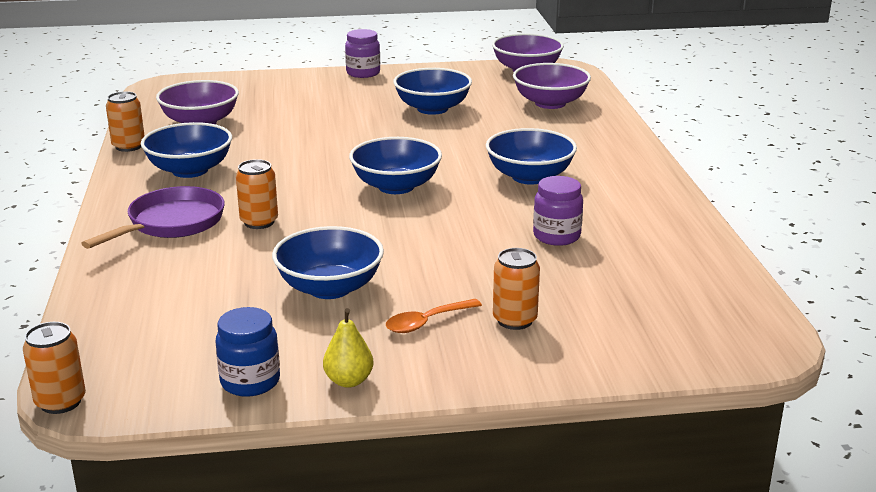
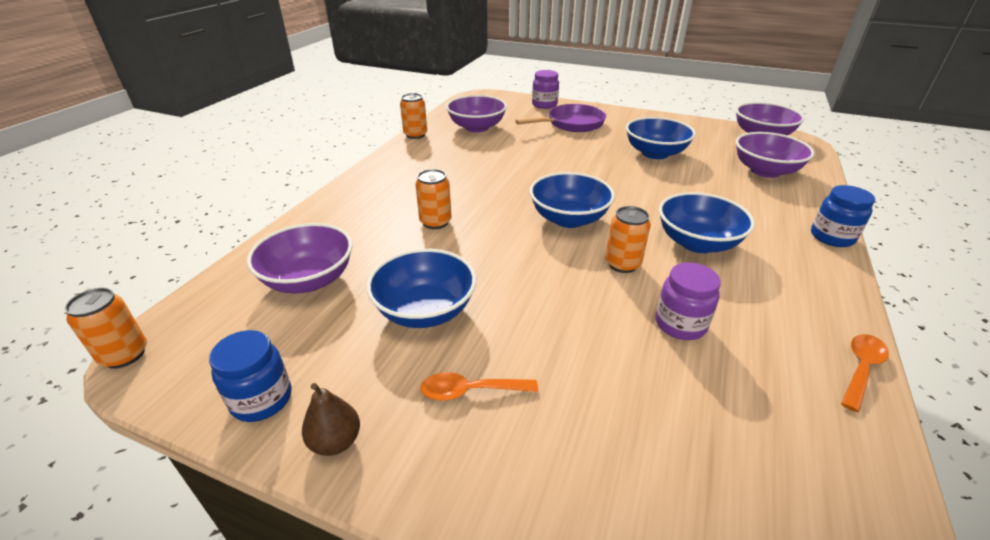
camera: 30 degrees right, 10 degrees up
purple pan [81,186,225,249] -> purple pan moved to [515,104,606,132]
blue bowl [141,122,232,178] -> none
yellow pear [323,308,374,388] -> brown pear [302,383,360,456]
purple jar [345,29,380,78] -> purple jar moved to [532,70,559,109]
orange can [493,248,540,330] -> orange can moved to [605,206,650,273]
none -> purple bowl [247,223,353,294]
none -> blue jar [811,185,875,247]
none -> orange spoon [841,334,889,412]

